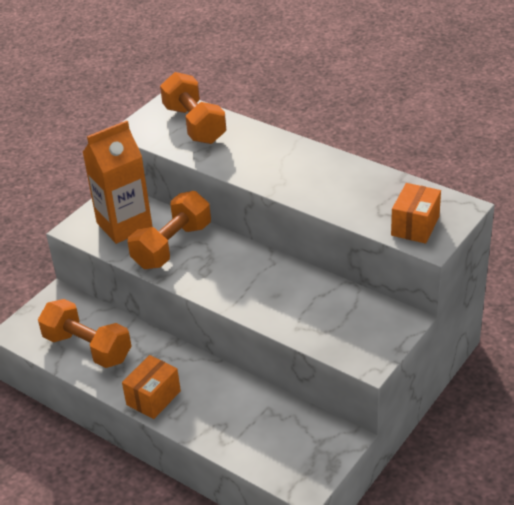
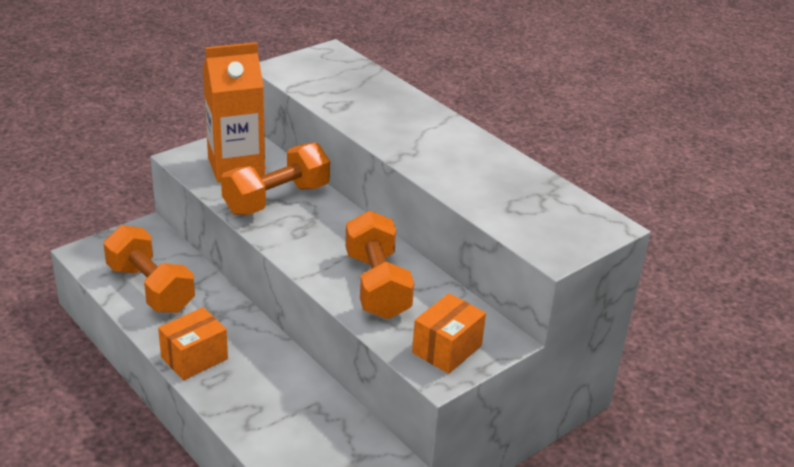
camera: 10 degrees right, 5 degrees down
orange dumbbell [160,72,226,144] -> orange dumbbell moved to [345,211,414,319]
orange box [391,183,441,244] -> orange box moved to [412,293,486,374]

